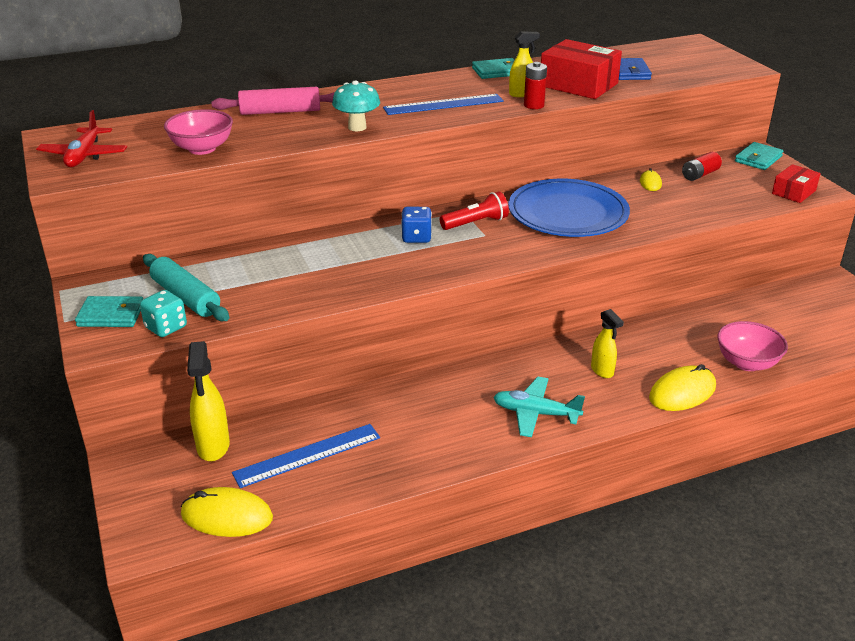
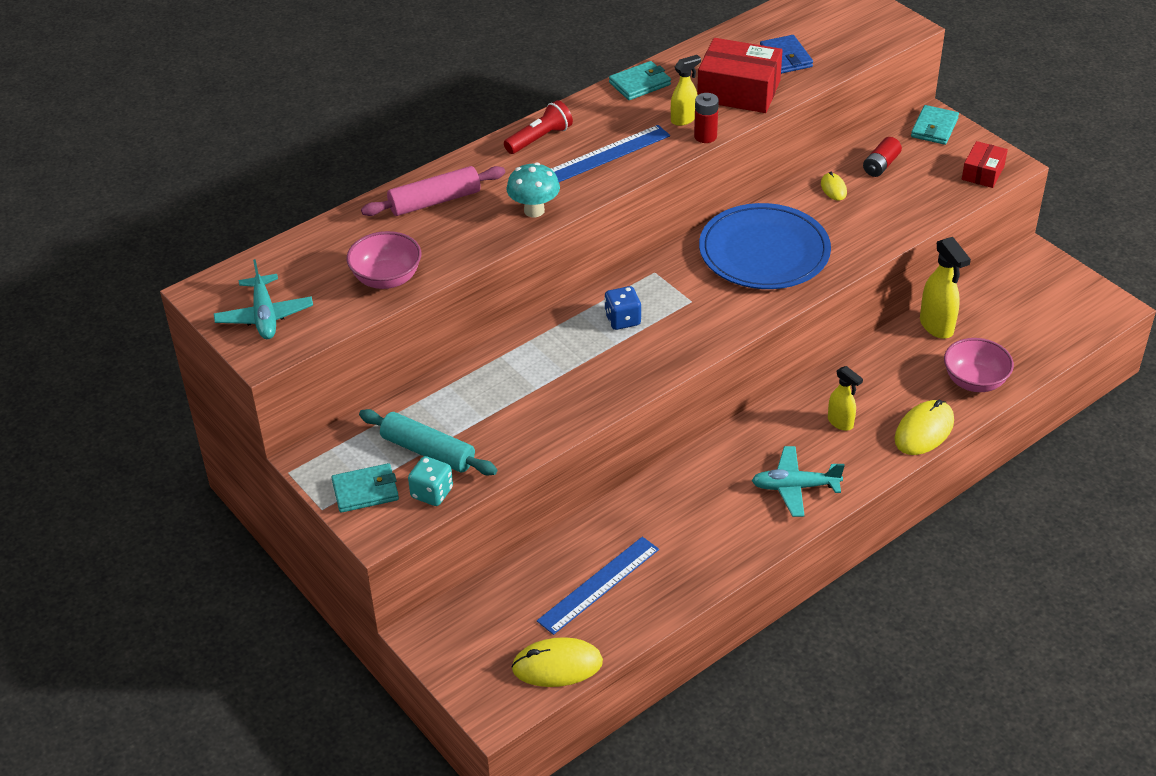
camera: 15 degrees left, 10 degrees up
red plane [36,110,127,167] -> turquoise plane [214,259,313,339]
yellow spray bottle [187,341,230,461] -> yellow spray bottle moved to [920,237,971,339]
red flashlight [440,191,509,230] -> red flashlight moved to [504,100,573,154]

